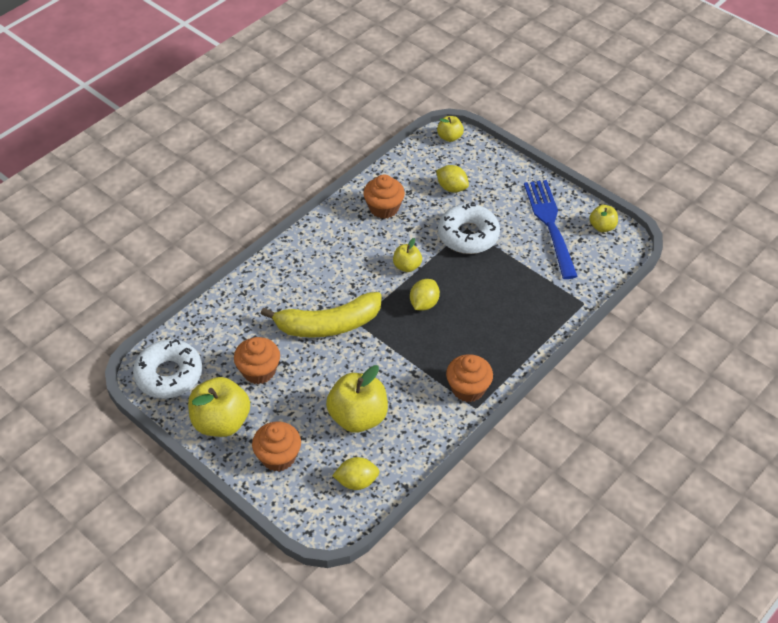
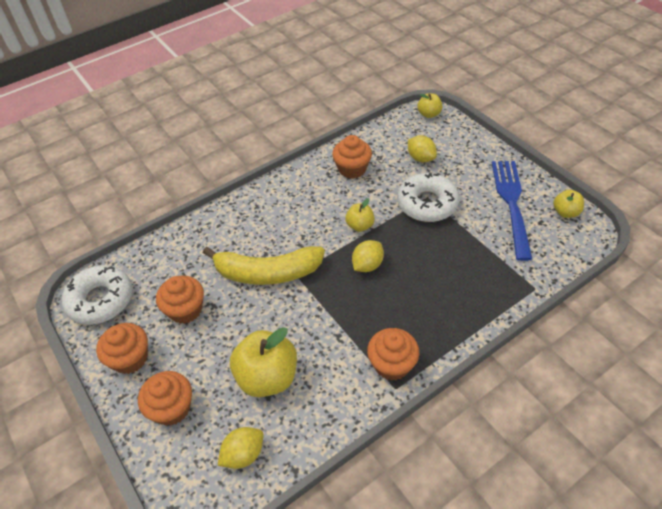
camera: 15 degrees right, 0 degrees up
yellow apple [188,377,250,437] -> orange cupcake [96,323,148,374]
yellow lemon [332,457,380,490] -> yellow lemon turned 45 degrees counterclockwise [218,427,264,469]

